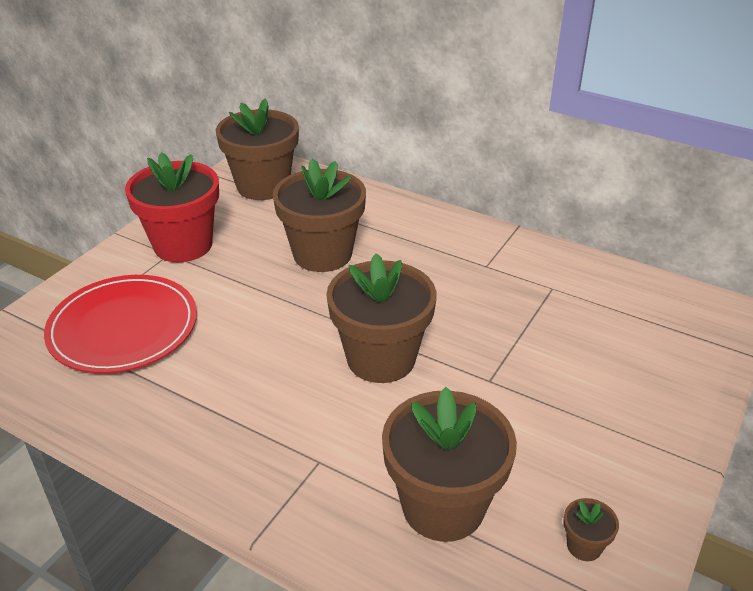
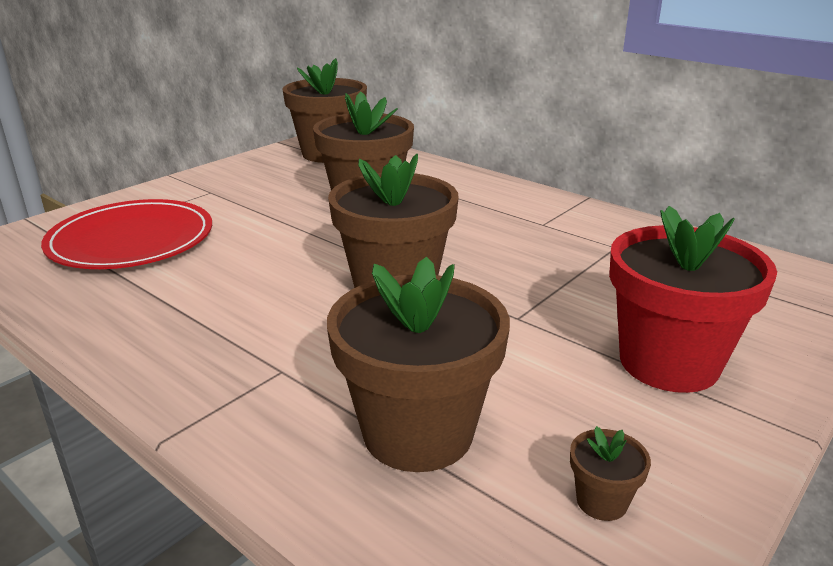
camera: 10 degrees right, 10 degrees down
red flower pot [125,152,219,262] -> red flower pot moved to [609,206,777,393]

